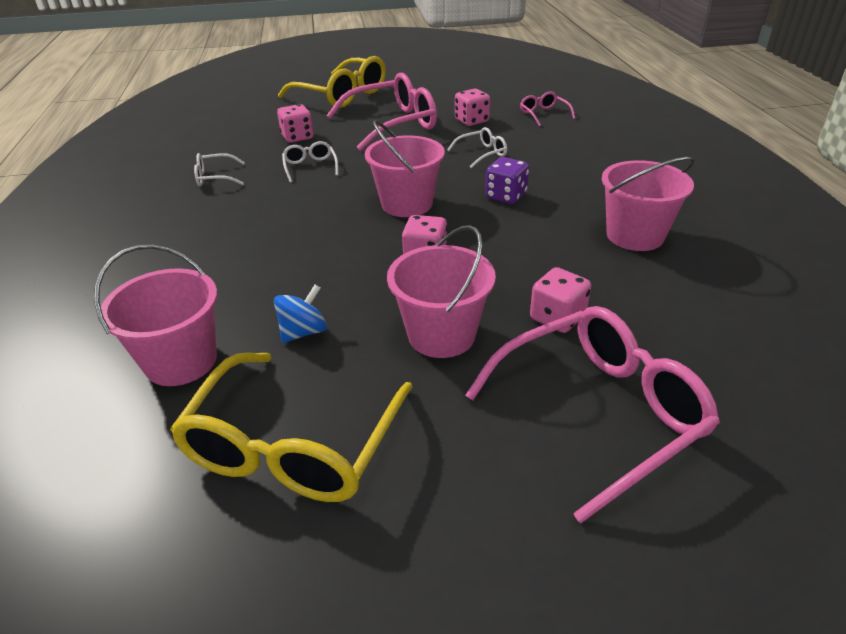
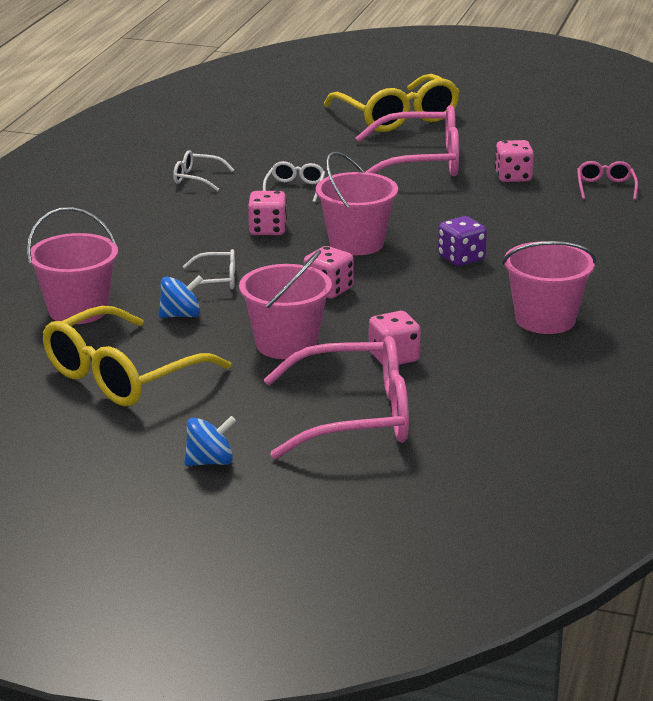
camera: 25 degrees right, 10 degrees down
pink dice [277,104,314,143] -> pink dice moved to [248,191,287,235]
white glasses [447,127,507,168] -> white glasses moved to [183,249,235,289]
none -> blue spinning top [184,416,236,466]

